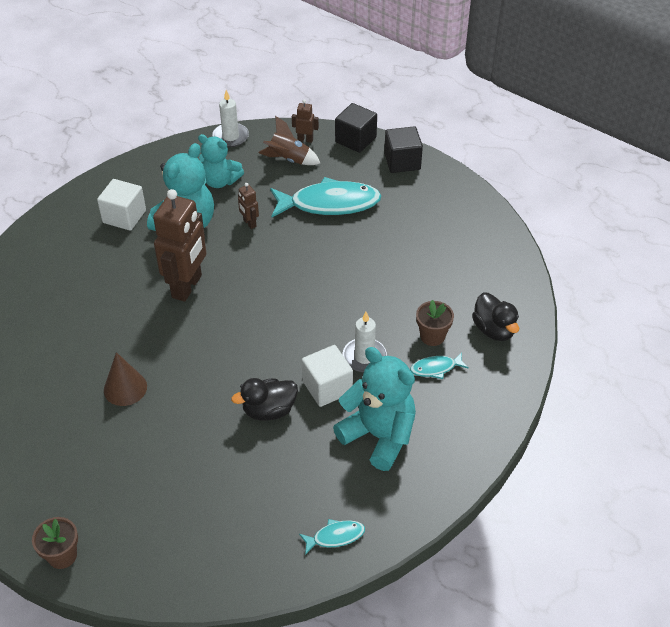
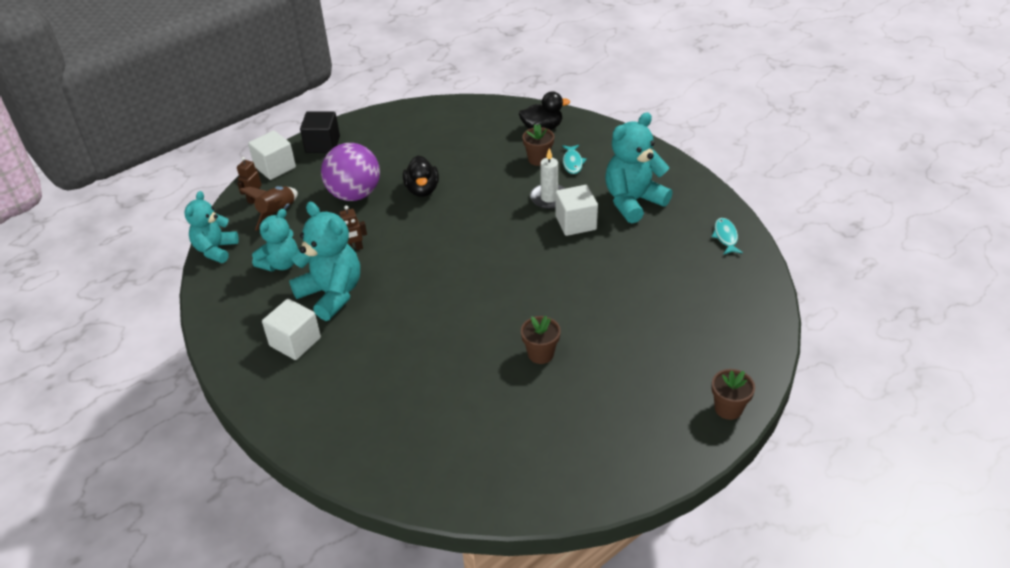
camera: 75 degrees left, 5 degrees down
brown cone [104,352,147,406] -> brown flower pot [521,316,561,364]
brown robot [153,189,206,302] -> none
white candle [212,90,249,147] -> turquoise teddy bear [185,191,239,263]
black duck [231,378,298,421] -> black duck moved to [403,155,439,197]
turquoise fish [270,177,382,217] -> purple ball [321,143,380,201]
black cube [335,103,377,153] -> white cube [248,130,296,180]

